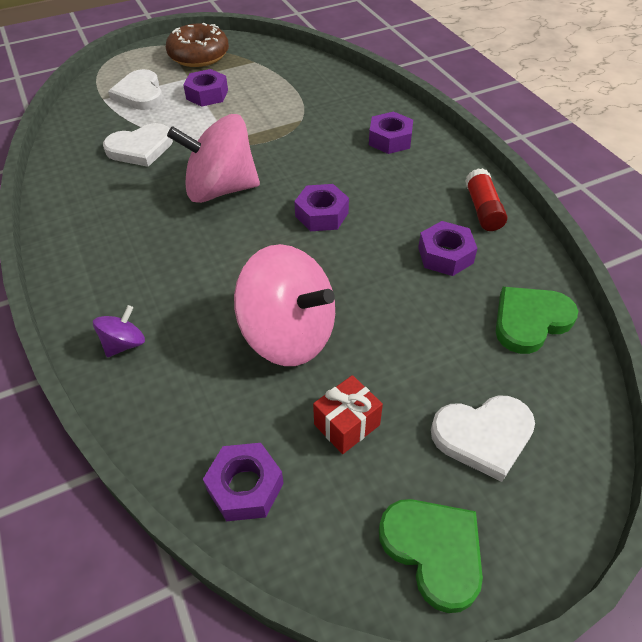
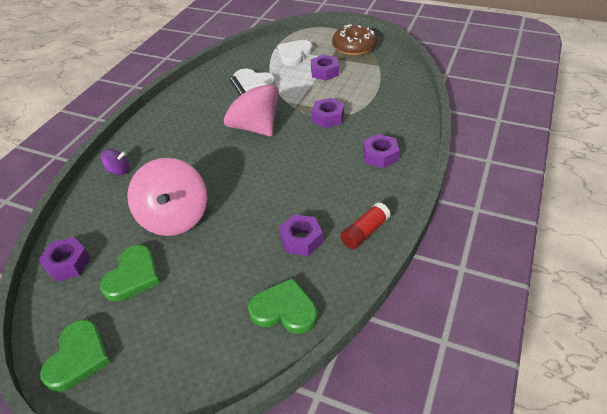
camera: 50 degrees right, 5 degrees down
purple nut [294,184,349,231] -> purple nut moved to [311,98,344,128]
red gift [313,375,383,454] -> green heart [100,245,160,302]
white heart [431,396,535,482] -> none

